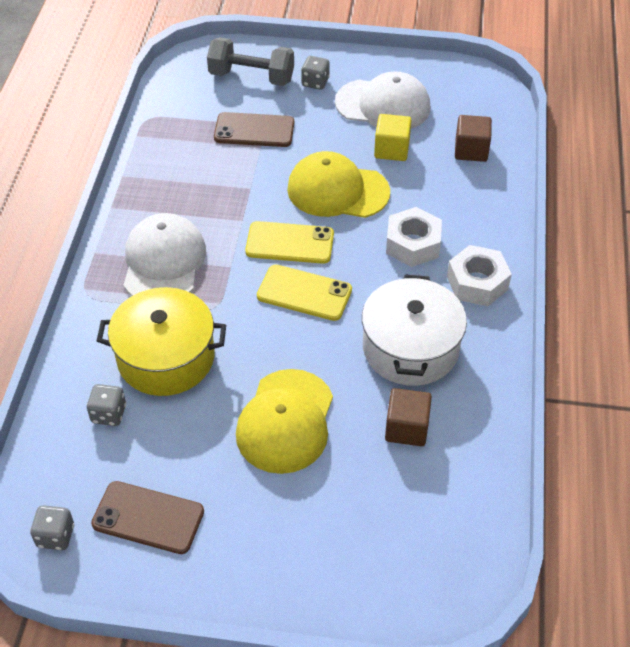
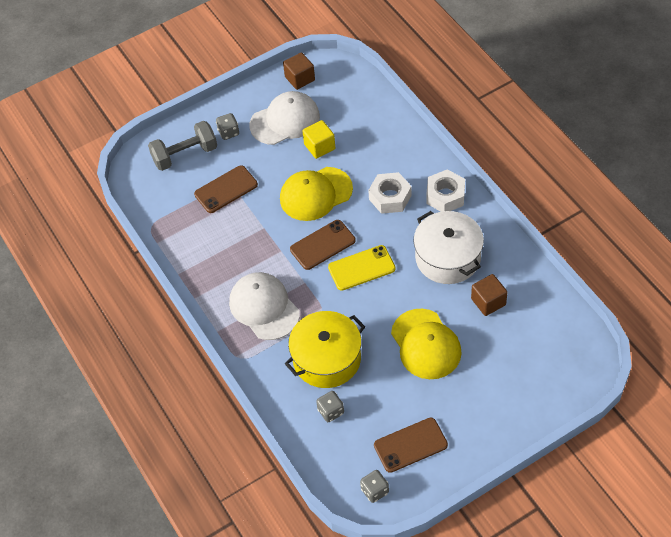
camera: 35 degrees left, 5 degrees up
yellow phone [245,221,334,264] -> brown phone [290,220,356,270]
brown cube [455,115,492,162] -> brown cube moved to [283,52,315,90]

